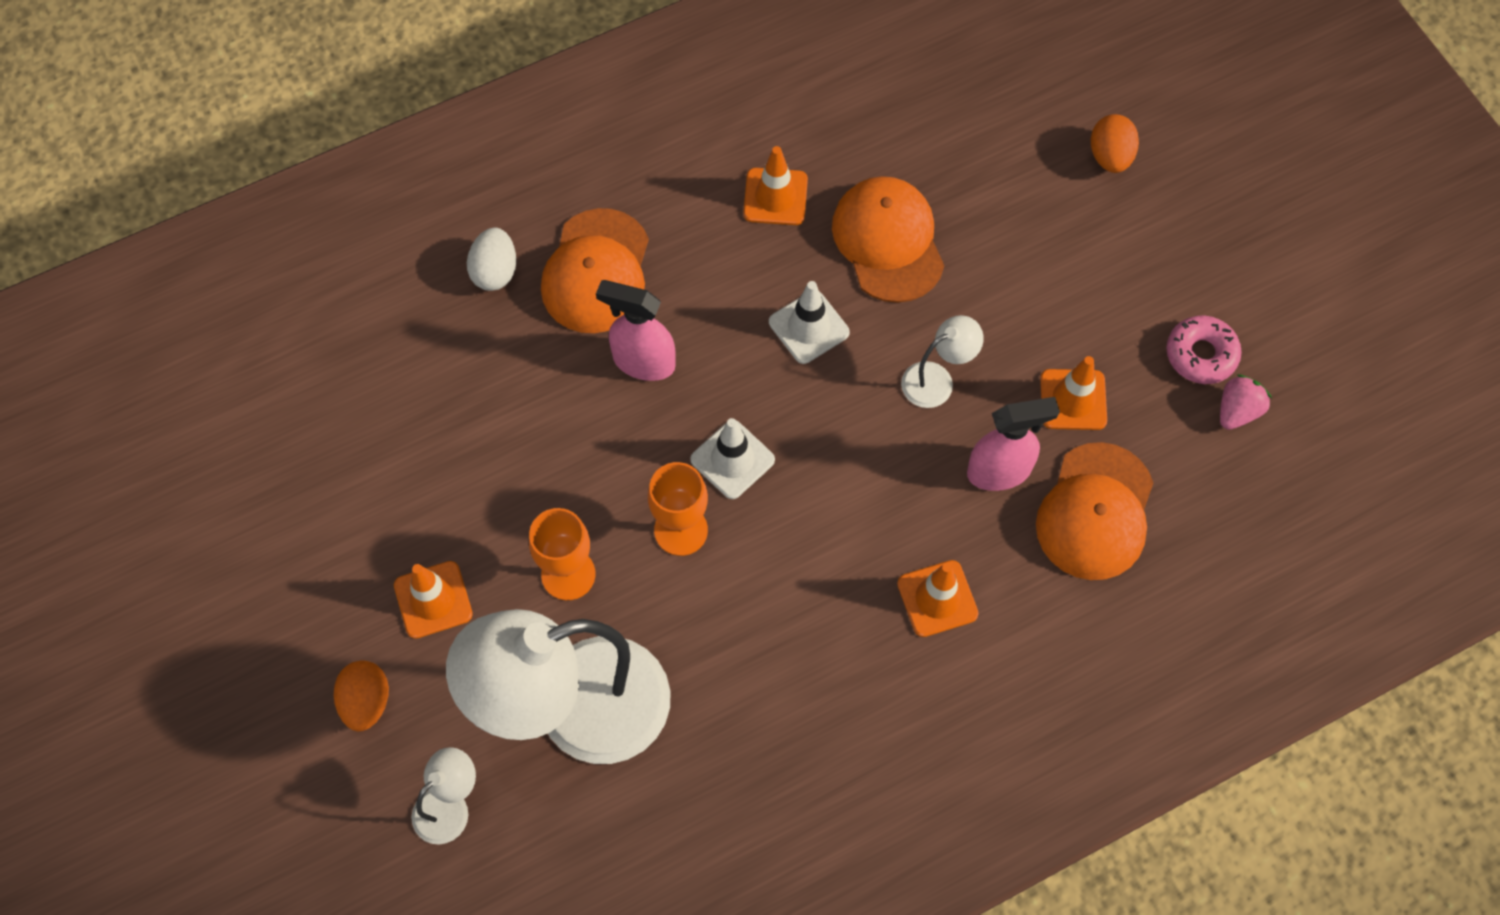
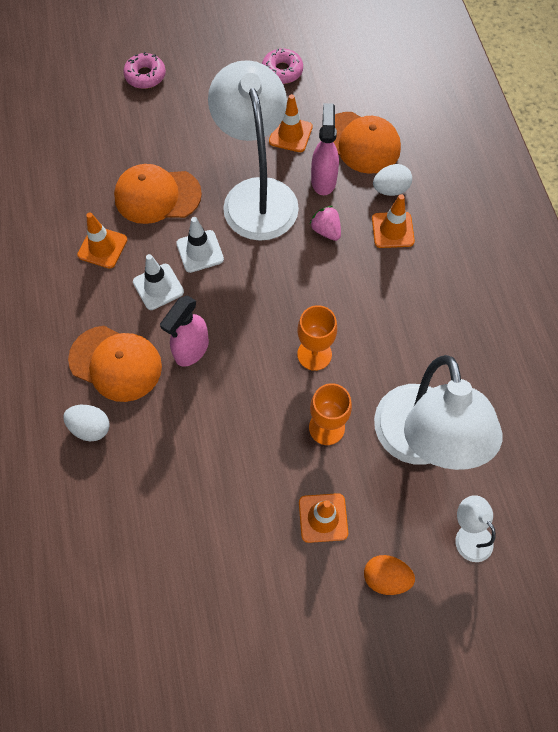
camera: 75 degrees left, 0 degrees up
white traffic cone [690,418,775,499] -> white traffic cone moved to [133,254,184,310]
white lamp [901,315,984,408] -> white lamp [208,60,299,241], size x2.38
orange egg [1090,114,1139,173] -> pink donut [123,52,166,89]
pink strawberry [1220,374,1272,430] -> pink strawberry moved to [310,206,341,241]
none -> white egg [373,164,412,196]

